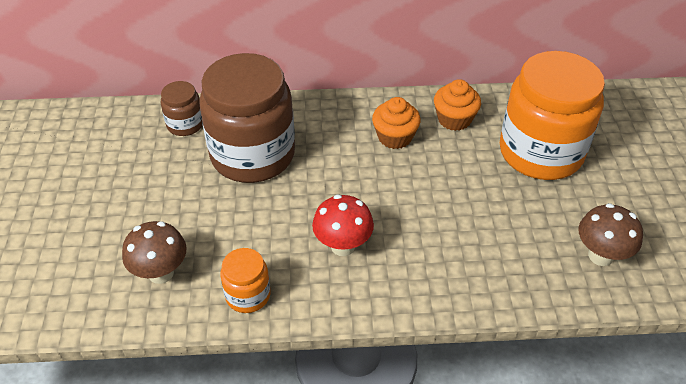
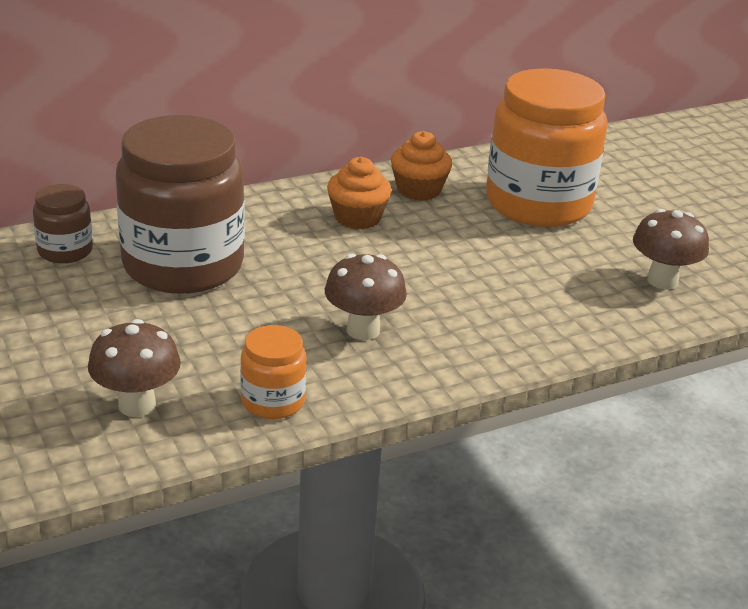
camera: 25 degrees left, 15 degrees down
red mushroom [312,195,374,256] -> brown mushroom [325,254,407,340]

